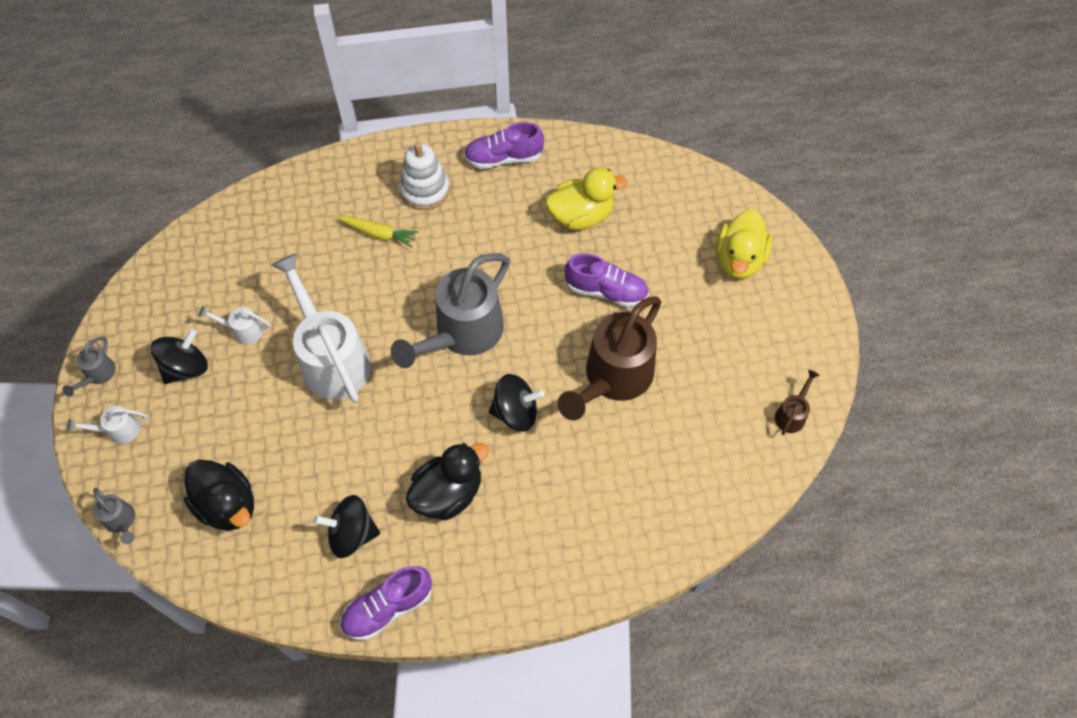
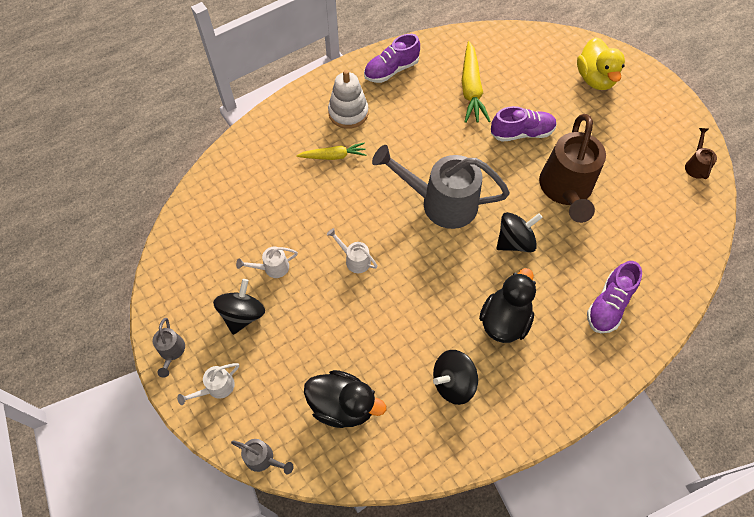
camera: 25 degrees left, 0 degrees up
white watering can [271,253,371,403] -> white watering can [327,228,378,273], size x0.43
purple shoe [340,566,432,641] -> purple shoe moved to [587,261,642,333]
grey watering can [391,253,510,368] -> grey watering can turned 90 degrees clockwise [372,145,510,229]
yellow duck [546,168,628,230] -> yellow carrot [462,41,491,123]

